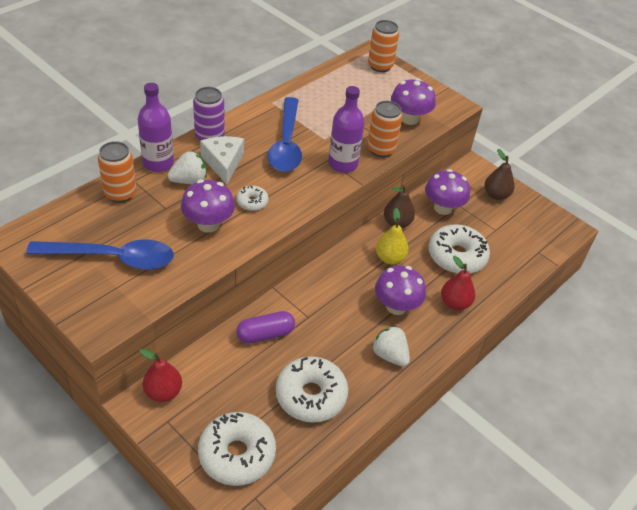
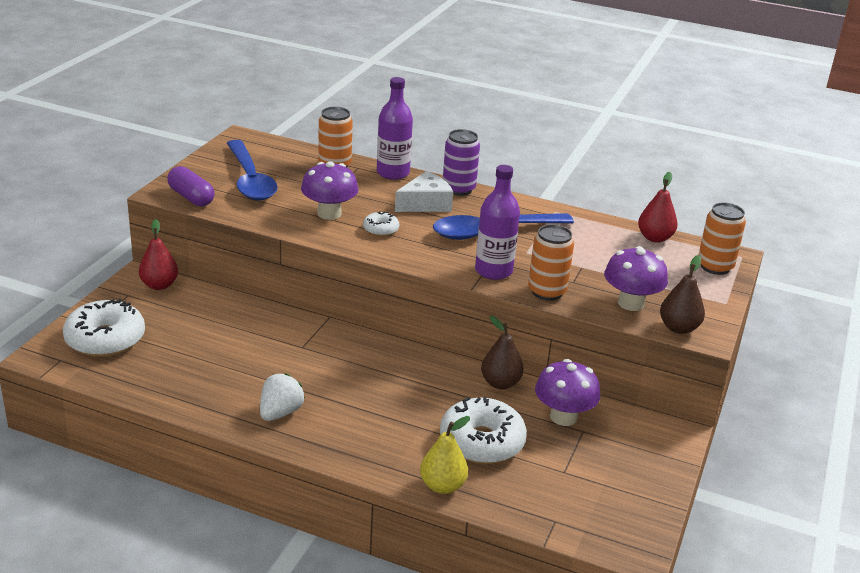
camera: 70 degrees right, 15 degrees down
white strawberry [168,151,207,184] -> none
purple capsule [236,311,295,344] -> purple capsule moved to [167,166,214,206]
white donut [276,356,348,423] -> none
purple mushroom [375,266,426,315] -> none
yellow pear [376,208,409,264] -> yellow pear moved to [420,416,470,494]
red pear [441,256,475,310] -> red pear moved to [638,172,678,243]
brown pear [484,149,515,200] -> brown pear moved to [660,255,705,334]

